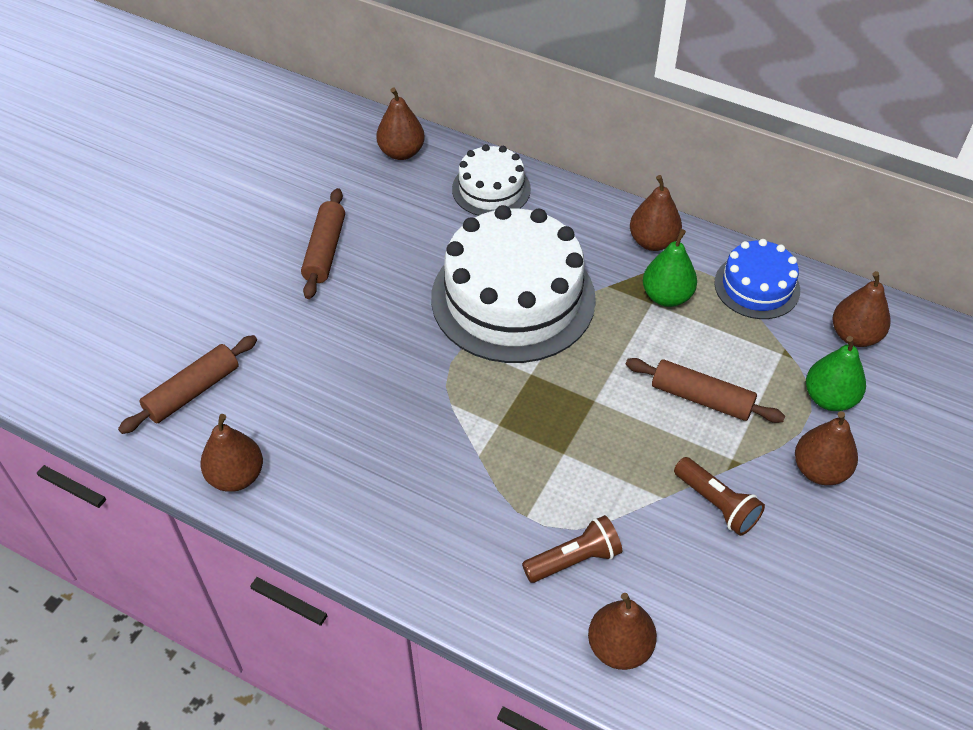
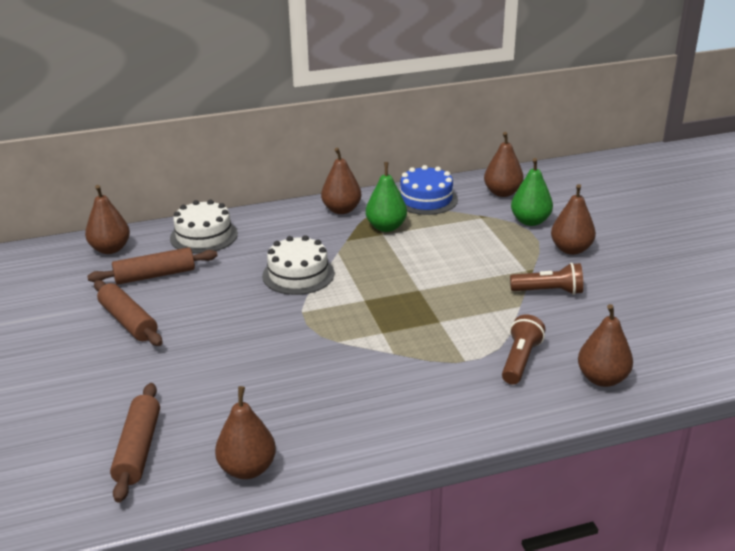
camera: 45 degrees left, 20 degrees down
white cake [431,205,596,363] -> white cake [262,235,334,295], size x0.52
brown rolling pin [626,358,785,423] -> brown rolling pin moved to [87,247,218,285]

